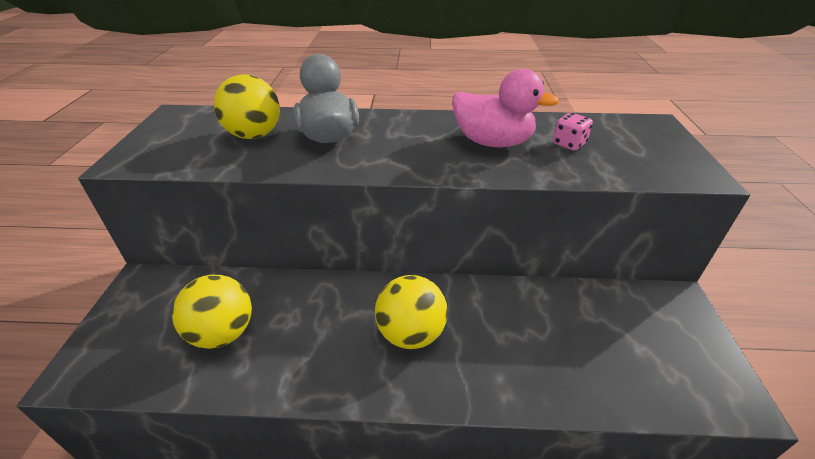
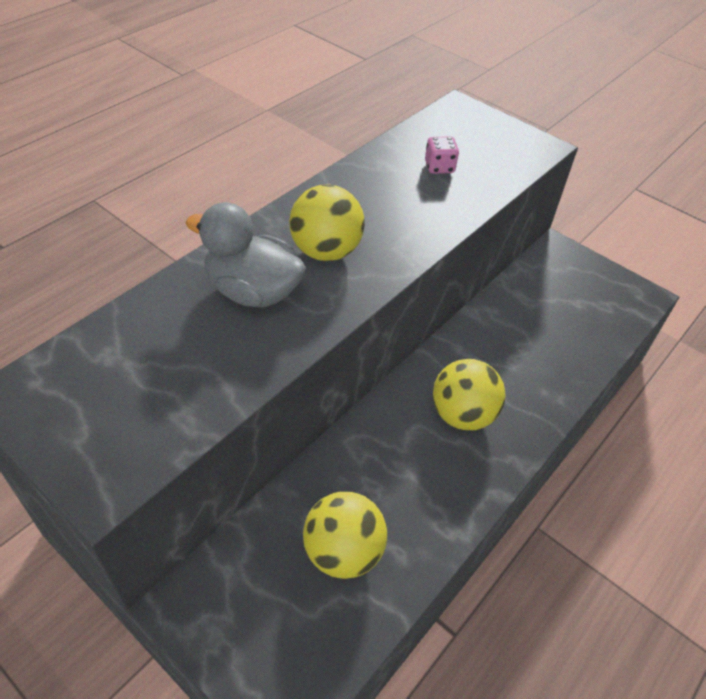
camera: 55 degrees left, 10 degrees up
yellow ball [214,74,280,139] -> yellow ball moved to [289,184,365,261]
pink duck [452,68,560,147] -> none

